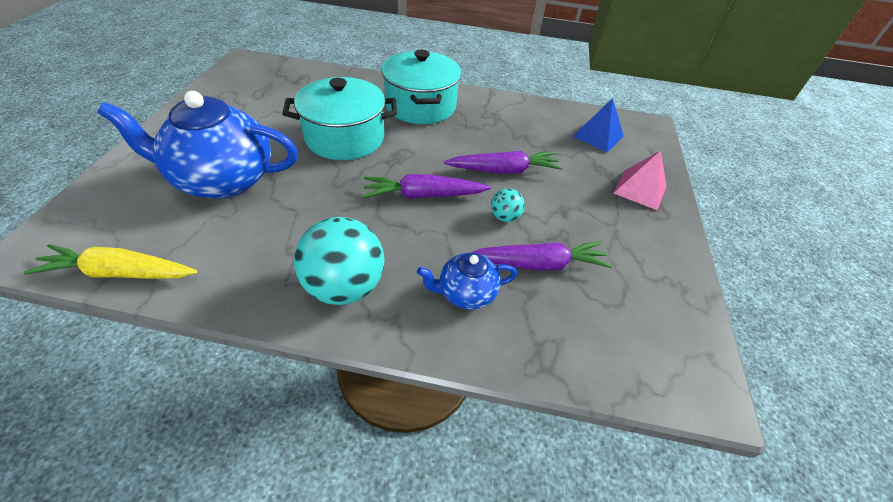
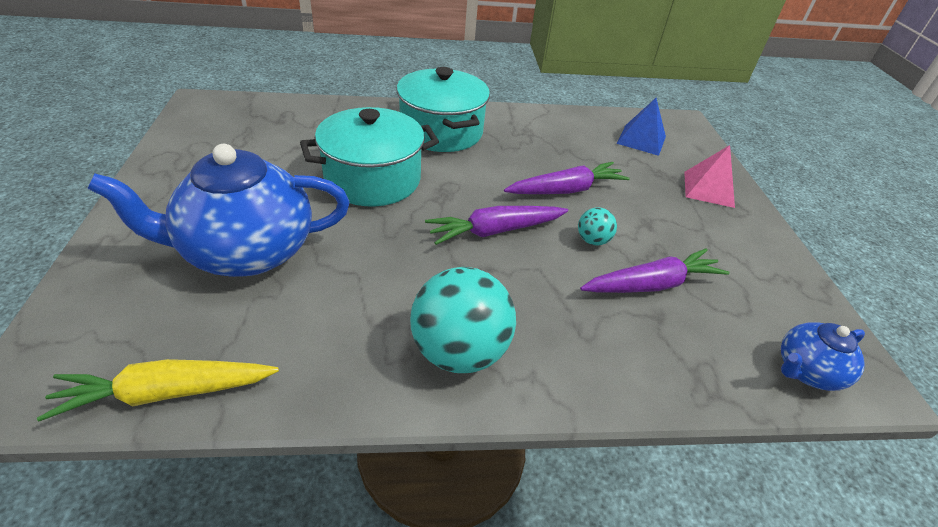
camera: 15 degrees left, 5 degrees down
blue teapot [417,253,517,310] -> blue teapot moved to [781,322,865,391]

